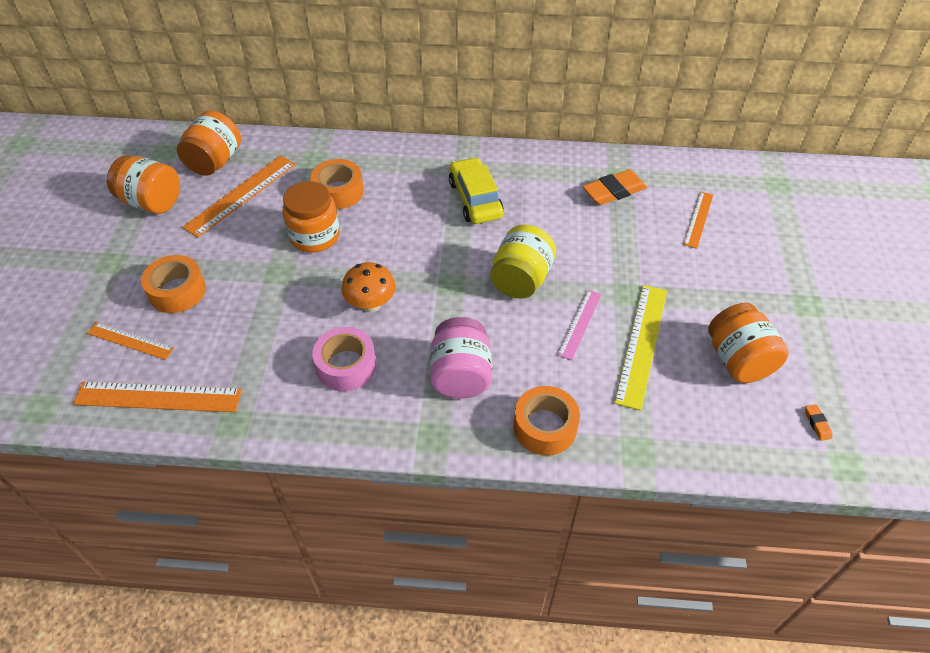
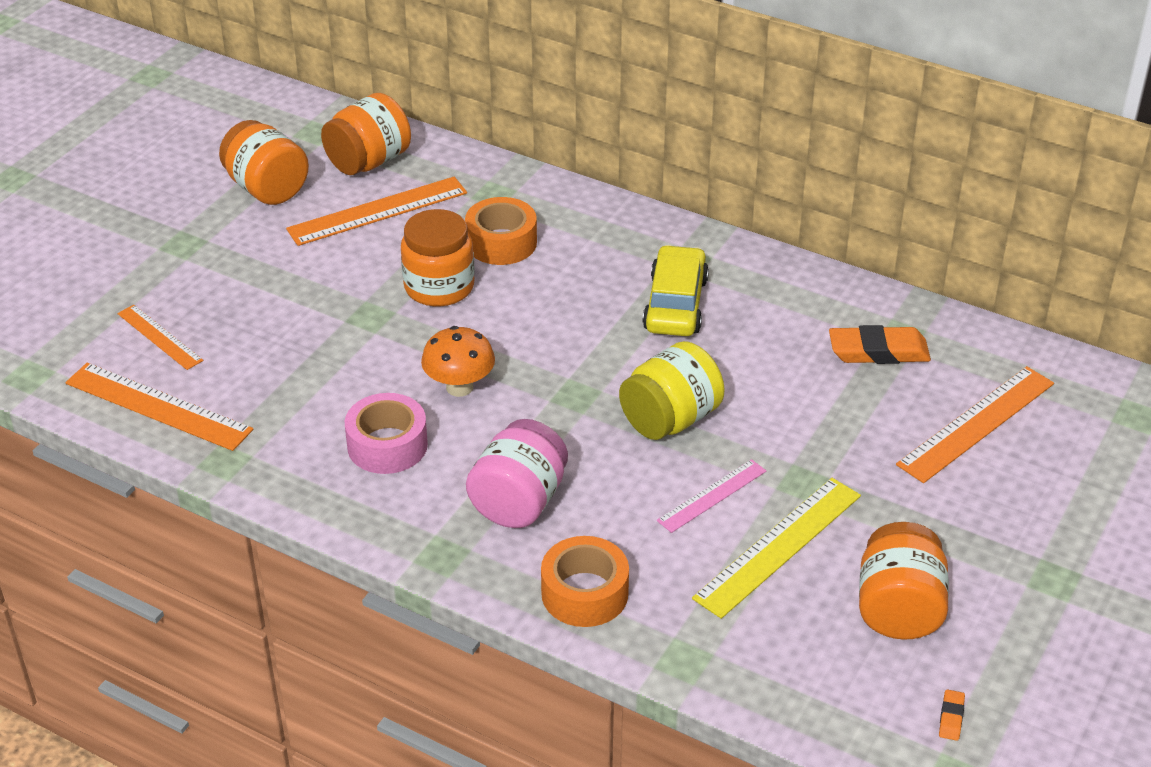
camera: 25 degrees right, 10 degrees down
orange tape [141,255,206,313] -> none
orange ruler [683,191,713,249] -> orange ruler [896,366,1054,483], size x1.66

